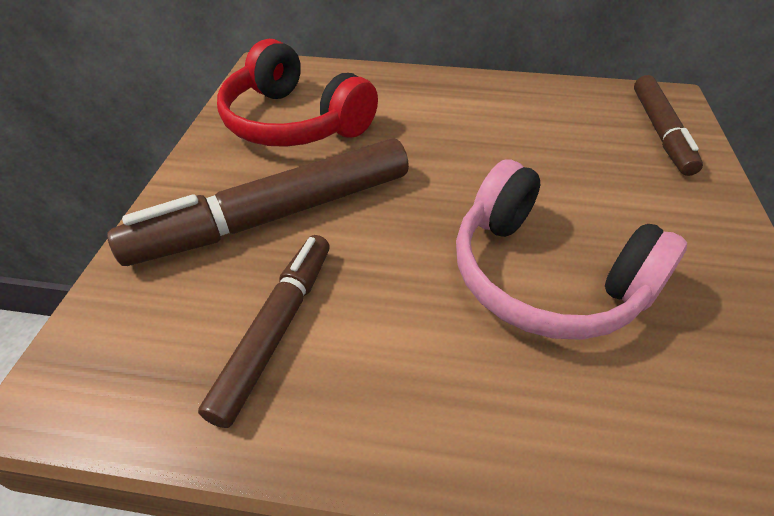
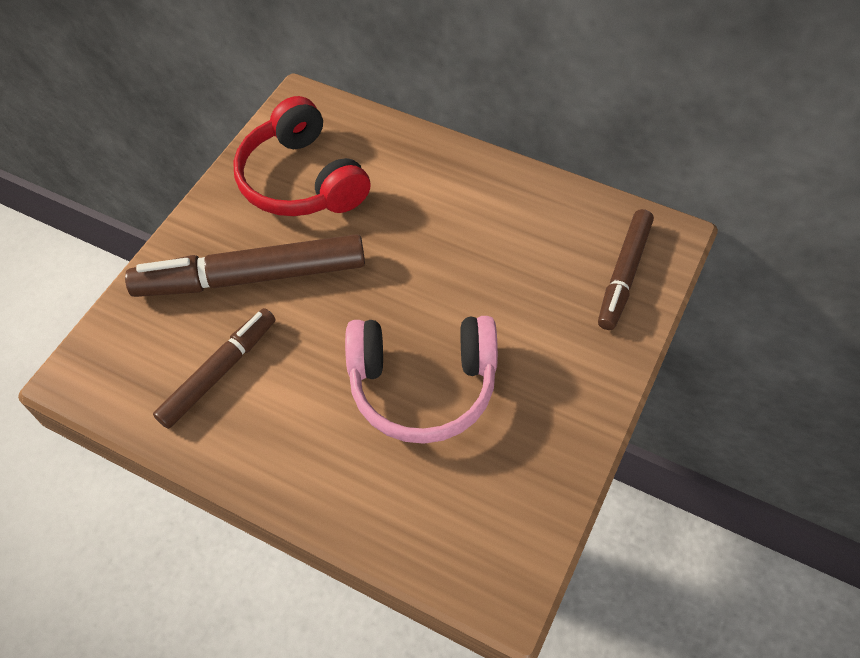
camera: 20 degrees right, 10 degrees up
pink headphones [456,160,687,340] -> pink headphones turned 60 degrees counterclockwise [345,316,498,444]

